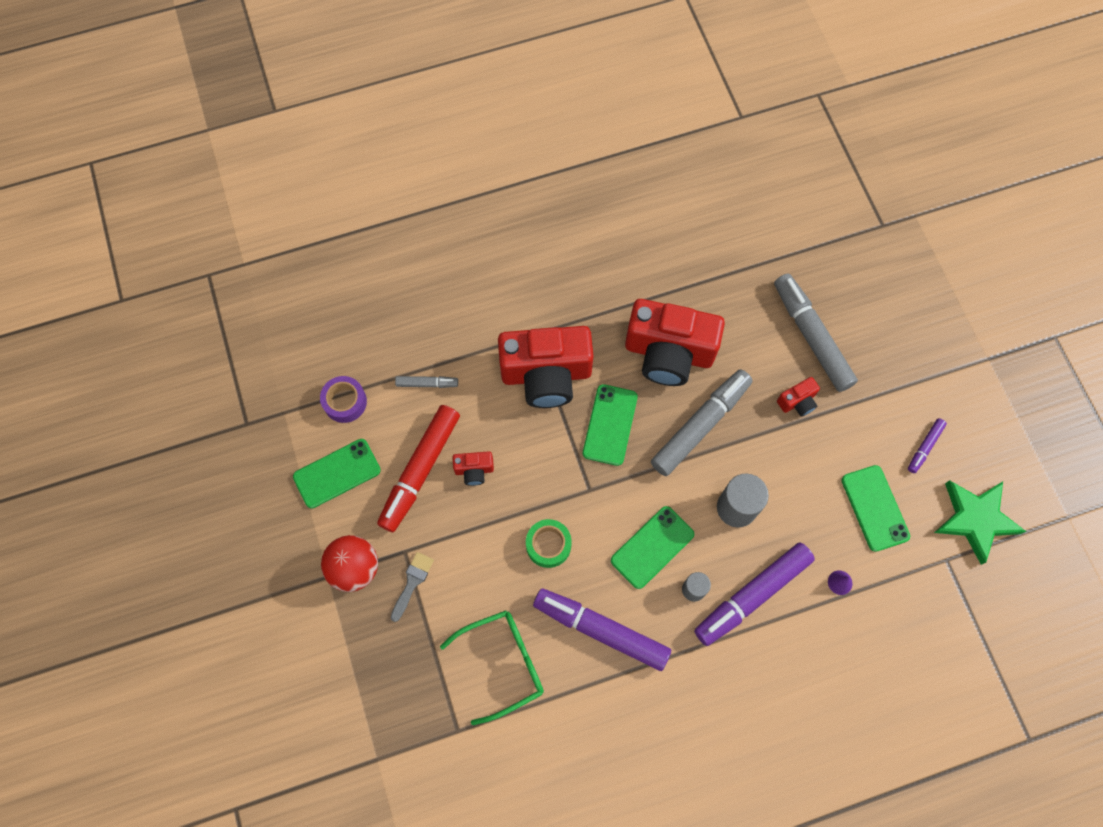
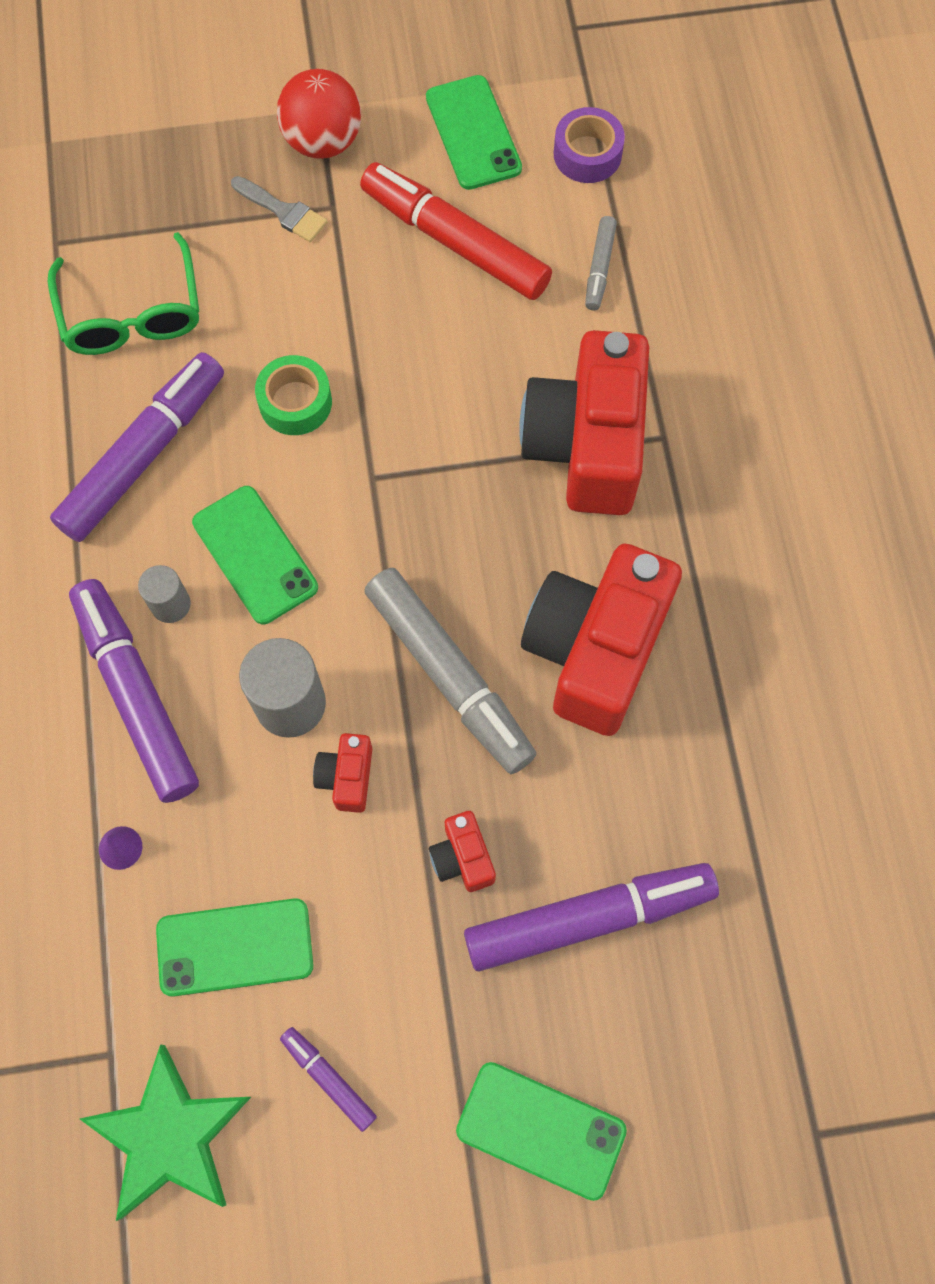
camera: 100 degrees right, 0 degrees up
red camera [452,451,494,486] -> red camera moved to [313,733,372,813]
green phone [583,384,638,466] -> green phone moved to [456,1062,627,1201]
grey marker [774,273,858,392] -> purple marker [464,863,719,971]

